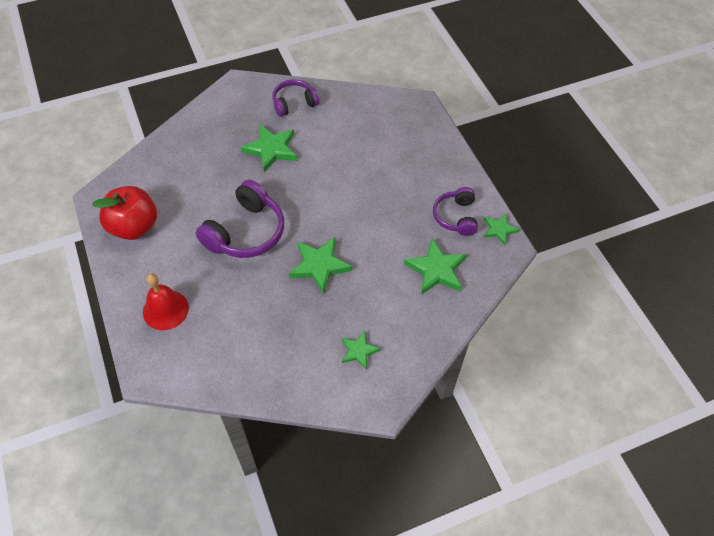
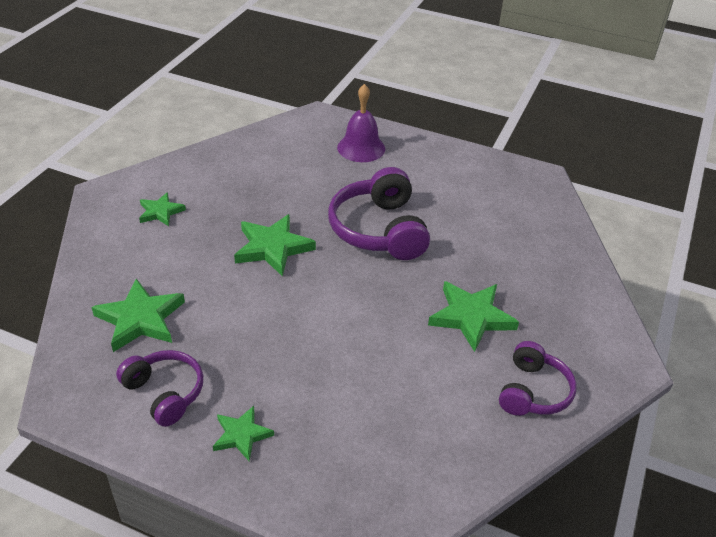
camera: 135 degrees right, 15 degrees down
red apple [92,186,157,240] -> none
red bell [143,273,189,330] -> purple bell [337,84,385,162]
green star [483,213,520,246] -> green star moved to [213,406,274,461]

